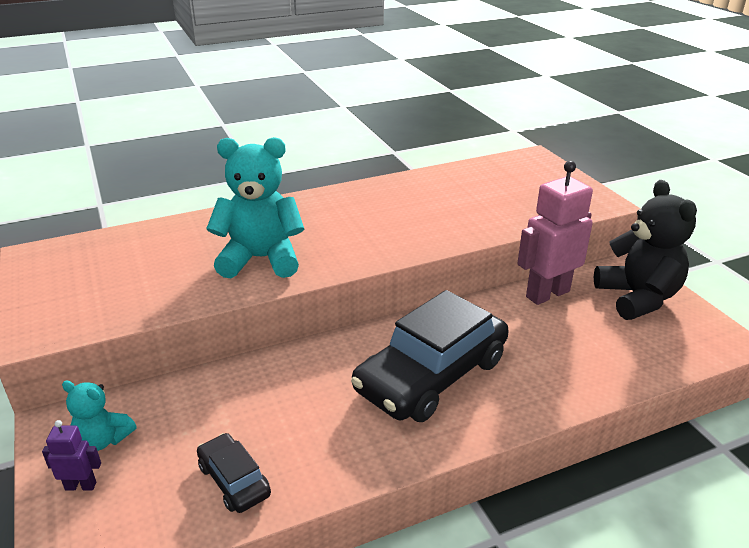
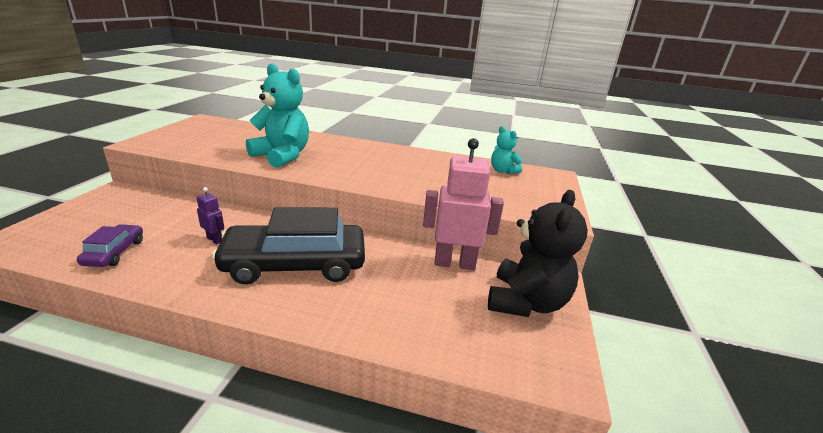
camera: 35 degrees right, 5 degrees down
purple robot [42,420,101,490] -> purple robot moved to [197,187,224,245]
turquoise teddy bear [62,381,137,451] -> turquoise teddy bear moved to [491,126,522,174]
black car [197,433,271,513] -> purple car [77,224,143,267]

